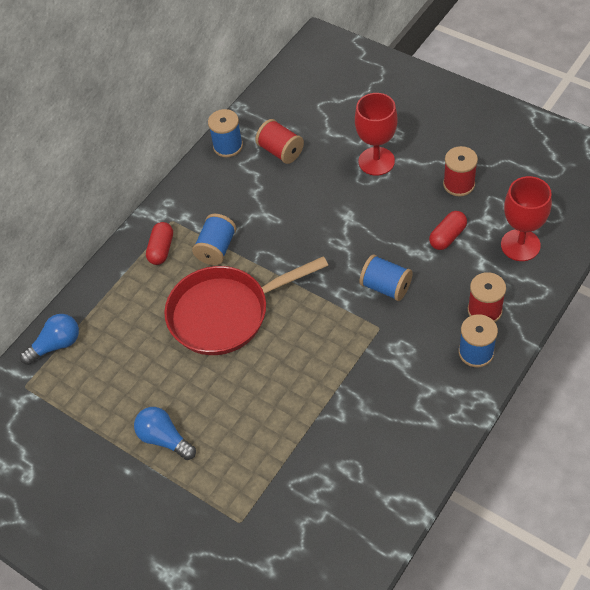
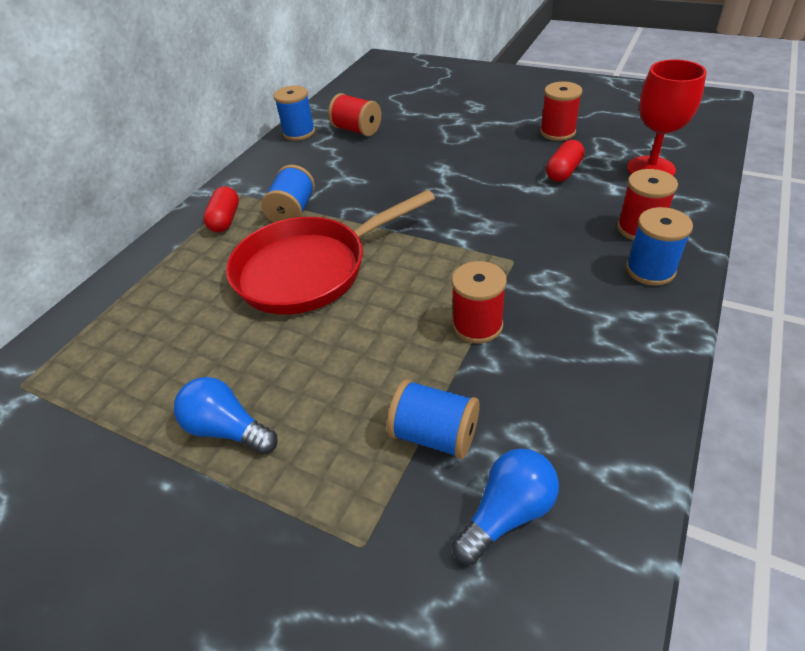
camera: 10 degrees left, 10 degrees down
blue light bulb [20,314,79,365] -> blue light bulb moved to [452,449,559,565]
red goblet [355,93,397,176] -> none
blue spool [359,254,413,301] -> blue spool moved to [387,379,480,459]
none -> red spool [452,261,507,343]

